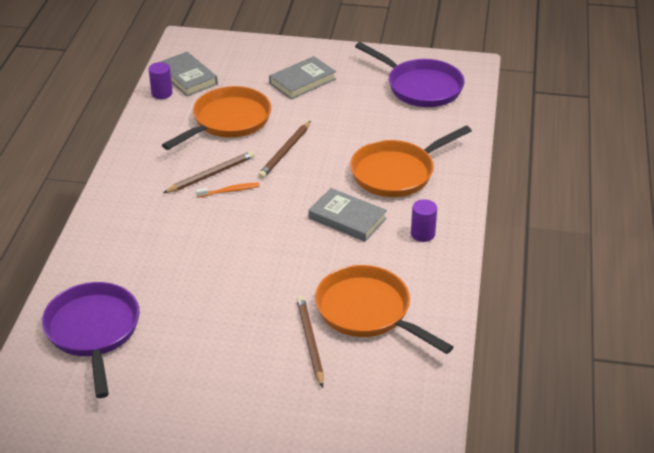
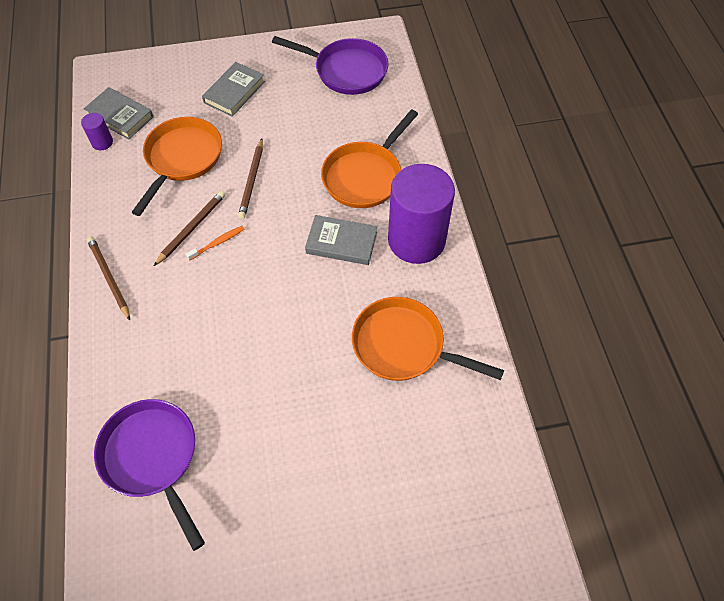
camera: 20 degrees left, 20 degrees up
brown pencil [297,296,324,388] -> brown pencil moved to [87,236,130,320]
purple cylinder [411,199,437,242] -> purple cylinder [388,164,455,264], size x2.48

